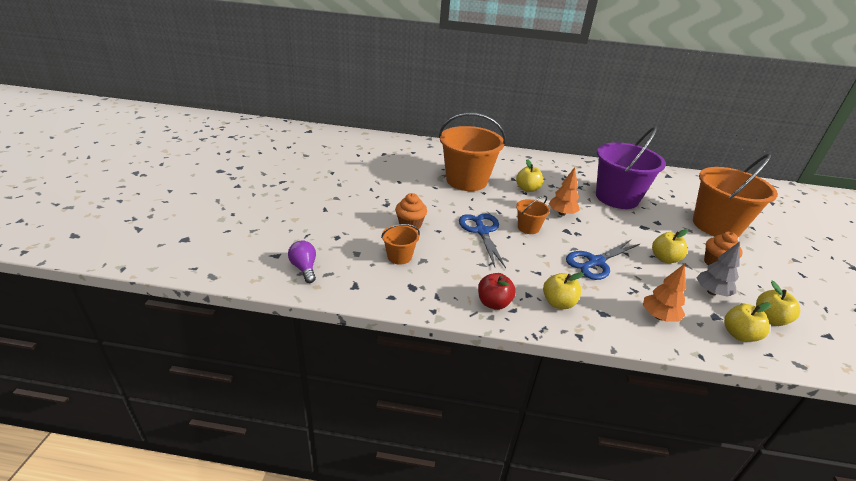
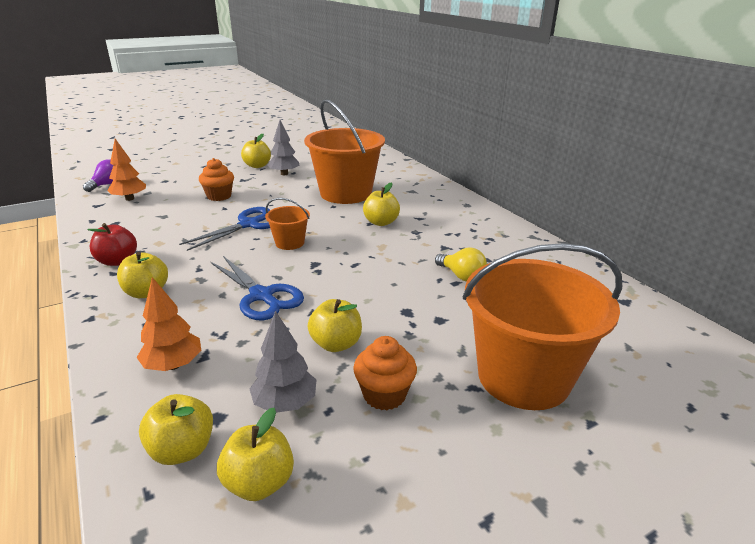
camera: 55 degrees right, 5 degrees down
orange bucket [381,224,420,265] -> none
orange tree [549,167,580,216] -> orange tree moved to [107,139,146,201]
blue scissors [566,240,640,280] -> blue scissors turned 150 degrees counterclockwise [211,256,304,320]
purple bucket [596,127,666,209] -> yellow light bulb [435,248,487,281]
none -> yellow apple [241,134,271,168]
none -> grey tree [267,120,300,175]

